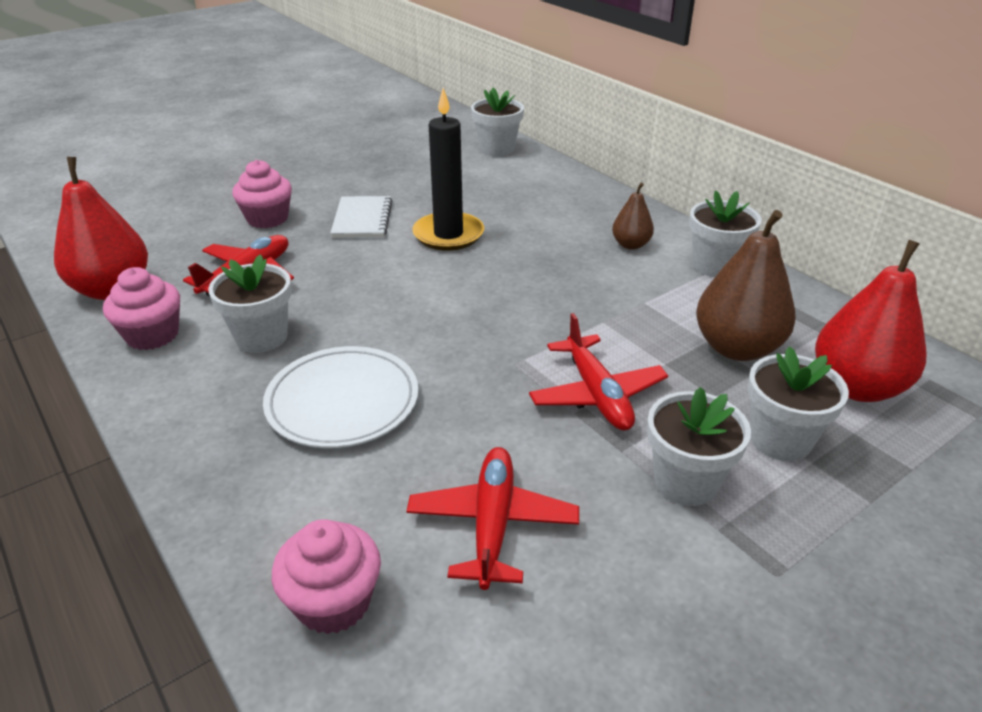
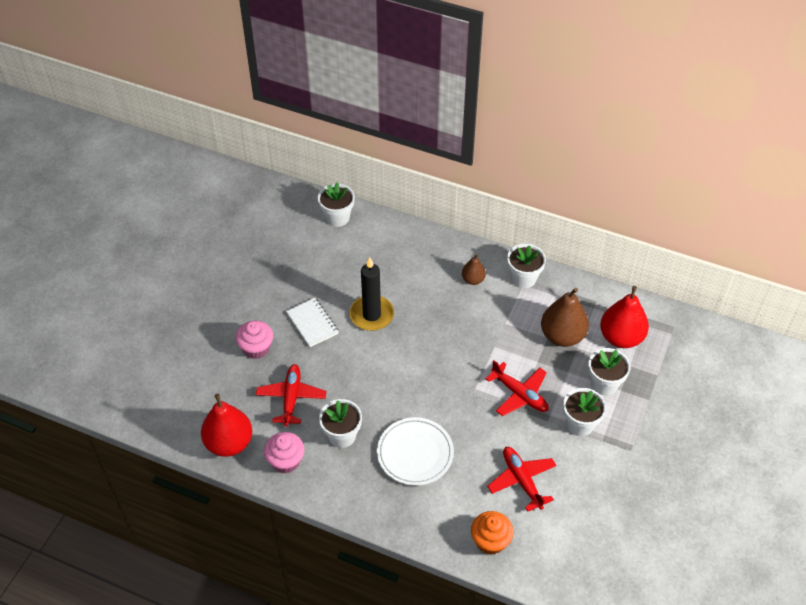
camera: 30 degrees left, 15 degrees up
pink cupcake [272,519,381,634] -> orange cupcake [471,511,514,555]

